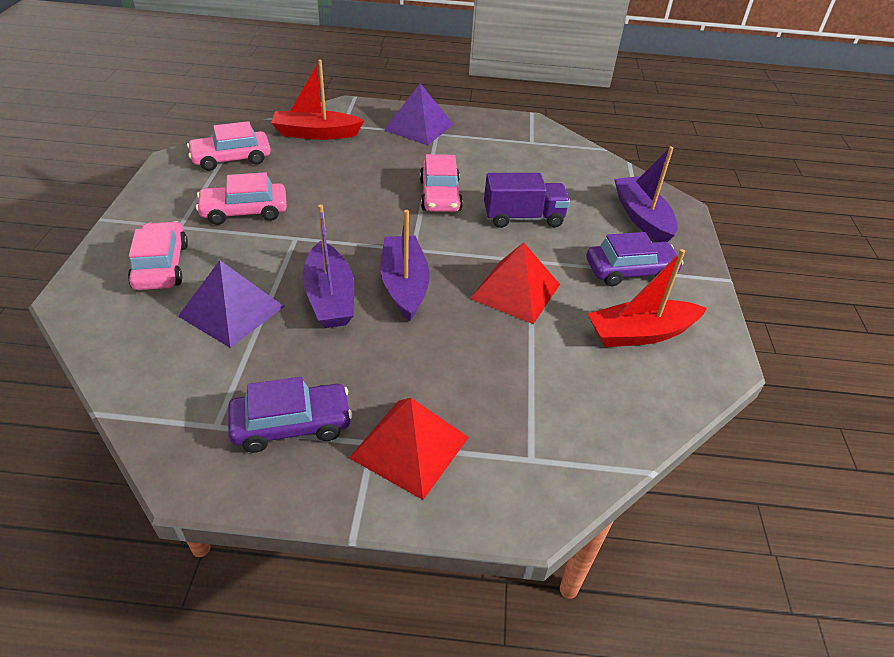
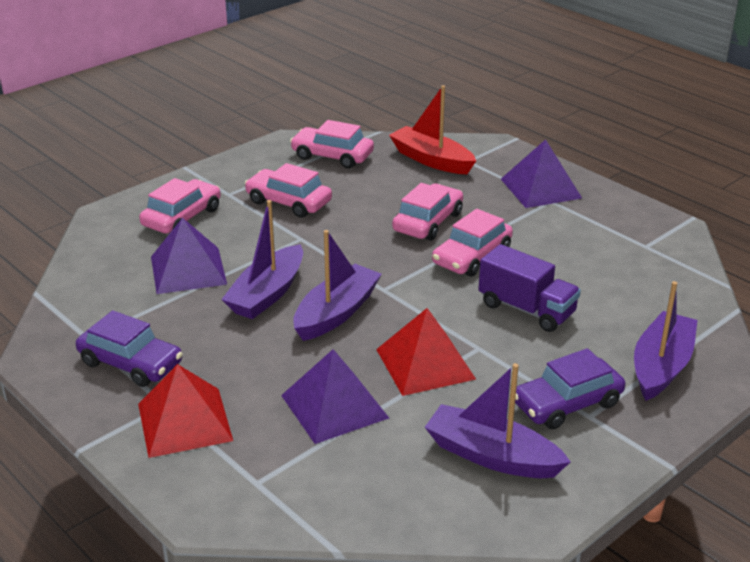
camera: 45 degrees right, 10 degrees down
purple car [586,232,683,286] -> purple car turned 120 degrees clockwise [515,348,625,430]
red boat [588,249,707,347] -> purple boat [425,363,571,478]
none -> purple pyramid [281,349,389,444]
none -> pink car [392,183,463,241]

